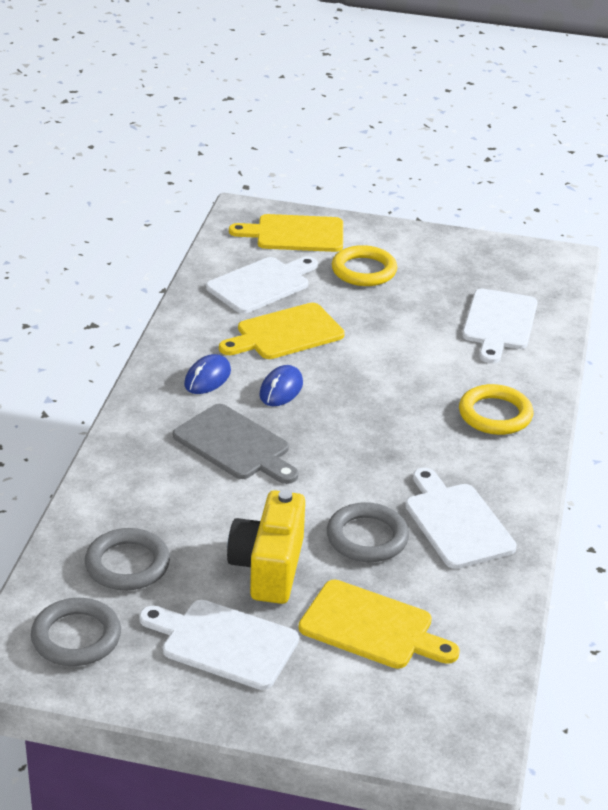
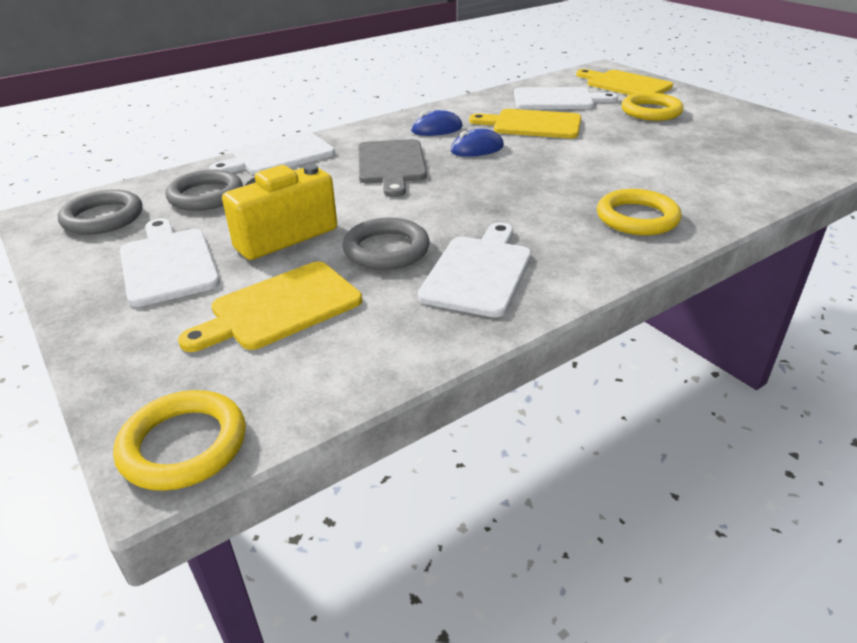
camera: 45 degrees right, 0 degrees up
yellow cutting board [299,580,460,669] -> yellow cutting board turned 75 degrees clockwise [178,262,362,352]
white cutting board [462,289,537,363] -> white cutting board moved to [209,132,335,175]
none -> yellow ring [113,390,246,491]

